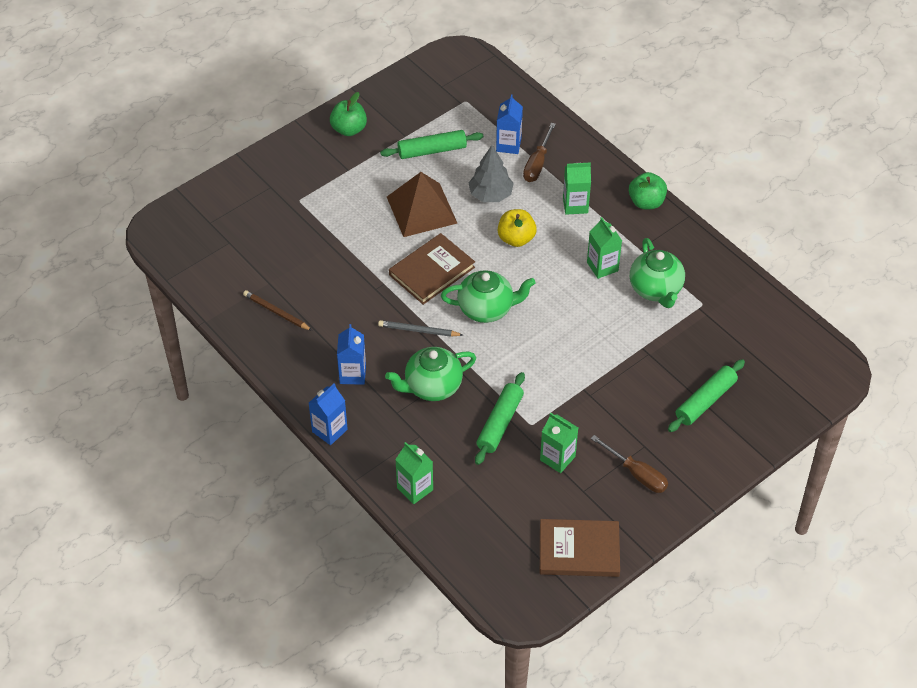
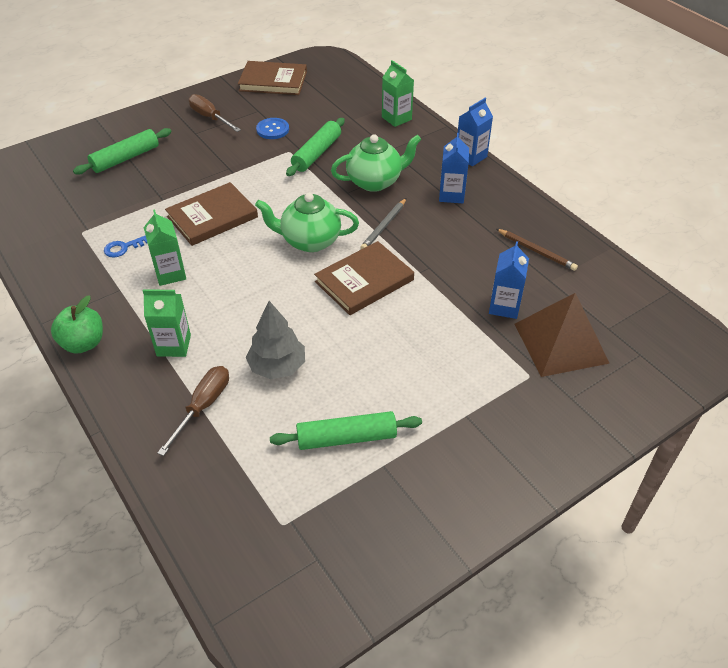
camera: 175 degrees left, 5 degrees down
green apple [330,92,367,136] -> none
grey pencil [378,320,463,337] -> grey pencil turned 105 degrees clockwise [360,198,406,249]
brown pyramid [387,172,457,237] -> brown pyramid moved to [514,293,610,377]
blue carton [496,95,523,154] -> blue carton moved to [489,241,529,319]
yellow apple [498,209,537,247] -> none
green carton [540,413,578,473] -> blue button [256,118,289,139]
green teapot [630,238,685,308] -> blue key [104,235,147,257]
none -> brown book [165,182,258,246]

